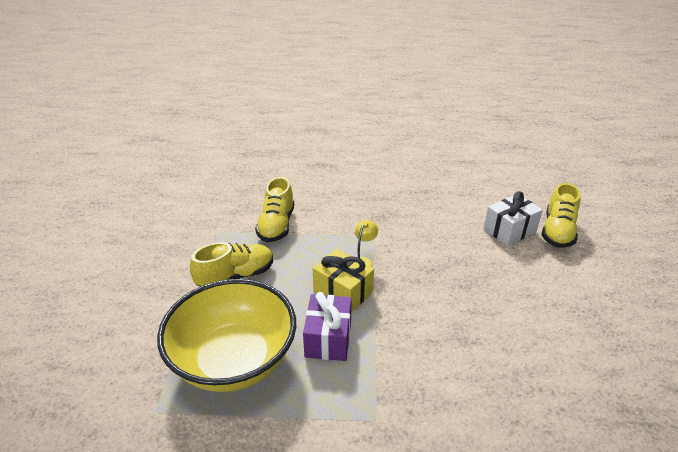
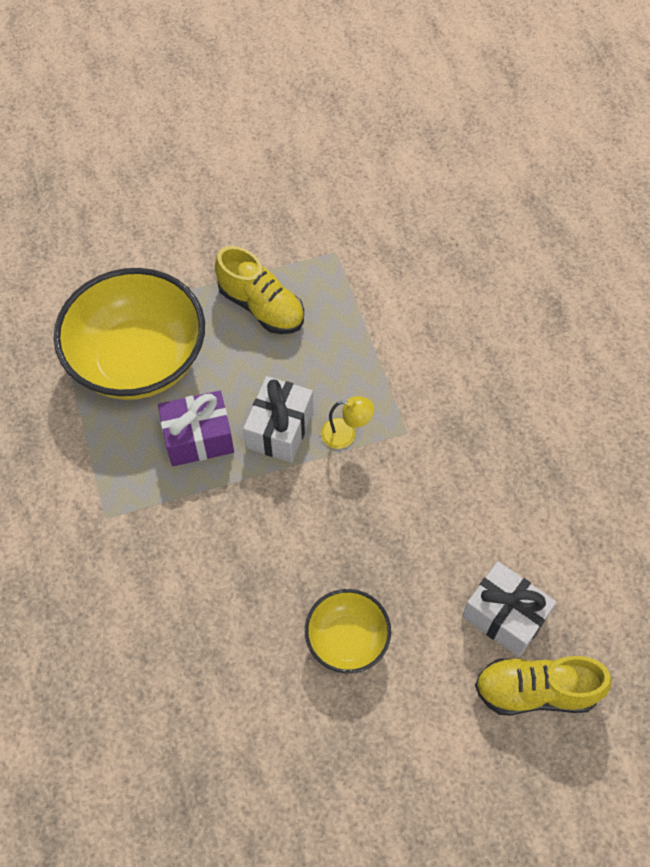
camera: 70 degrees right, 25 degrees up
yellow shoe [255,177,294,242] -> none
yellow gift [313,249,374,312] -> white gift [243,376,313,463]
none -> yellow bowl [305,589,391,673]

